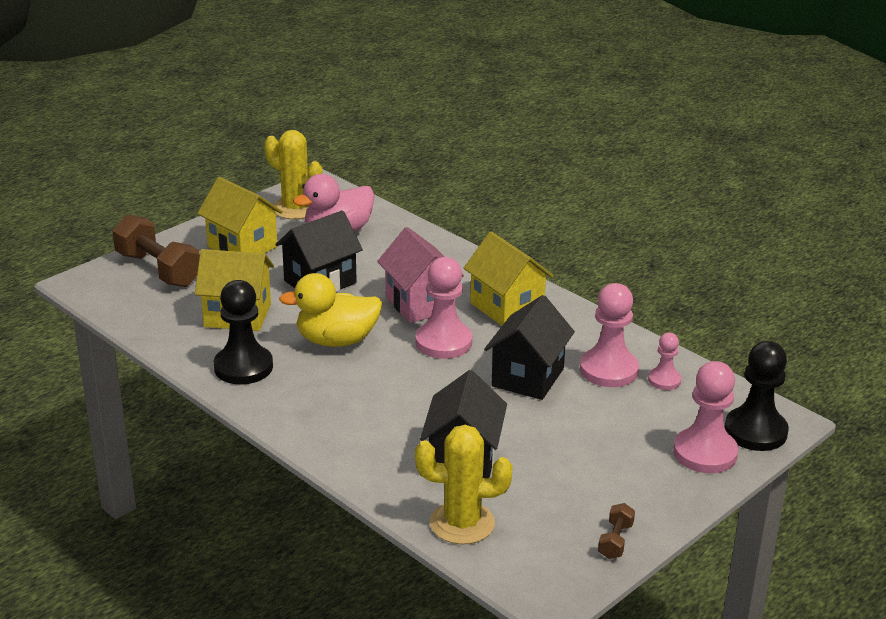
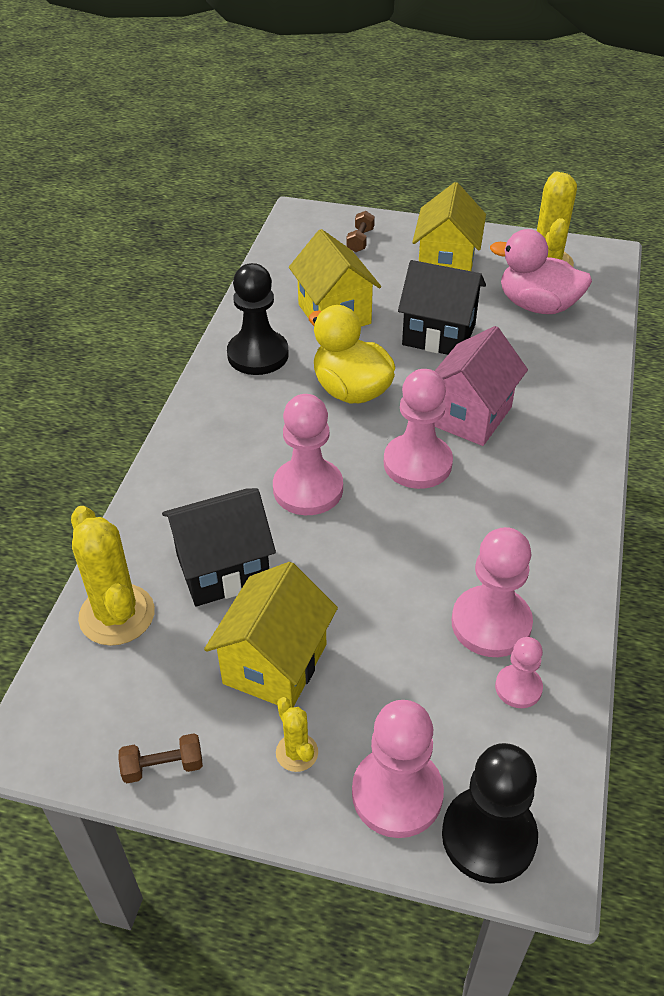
camera: 60 degrees right, 15 degrees up
brown dumbbell [112,214,200,287] -> brown dumbbell [346,211,375,252], size x0.46
yellow house [464,232,554,326] -> yellow house moved to [204,562,338,707]
black house [484,295,575,400] -> none
none -> pink pawn [273,394,343,515]
none -> yellow cactus [276,697,318,772]

